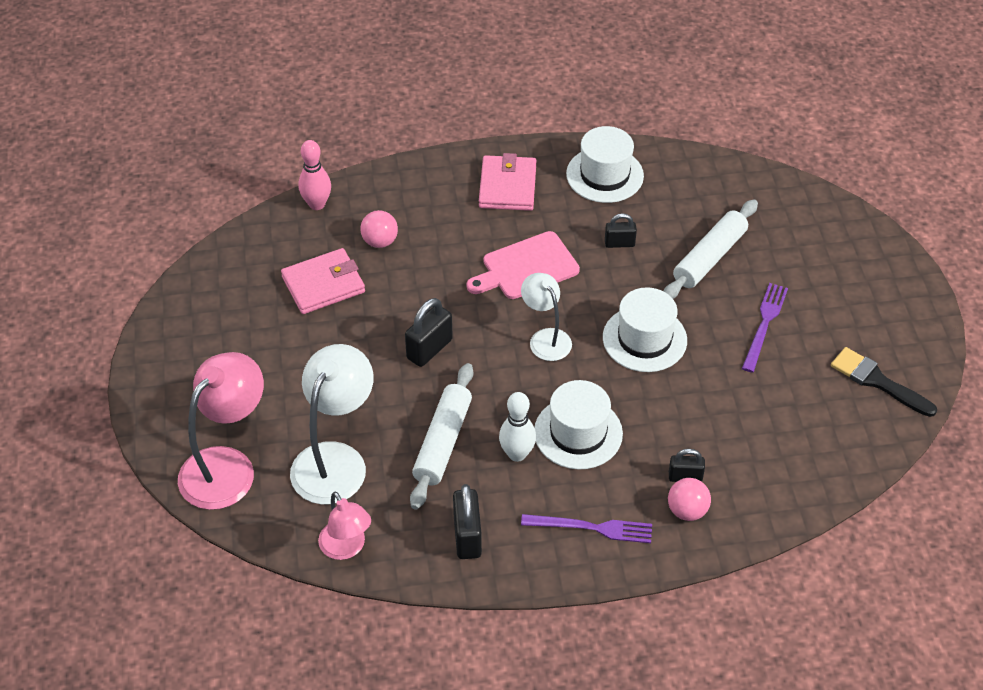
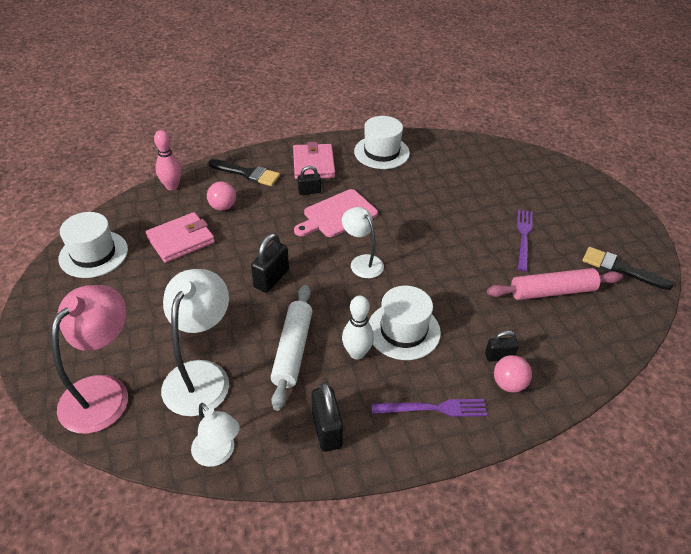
camera: 10 degrees left, 5 degrees down
pink lamp [318,491,371,560] -> white lamp [191,403,240,467]
white hat [603,287,687,372] -> white hat moved to [58,212,128,278]
black padlock [605,213,637,248] -> black padlock moved to [298,166,321,195]
white rolling pin [663,199,758,299] -> none
none -> black brush [208,159,280,186]
none -> pink rolling pin [487,268,623,300]

